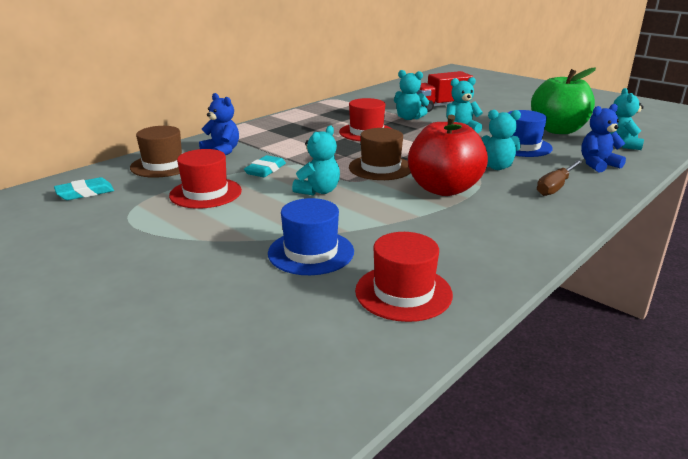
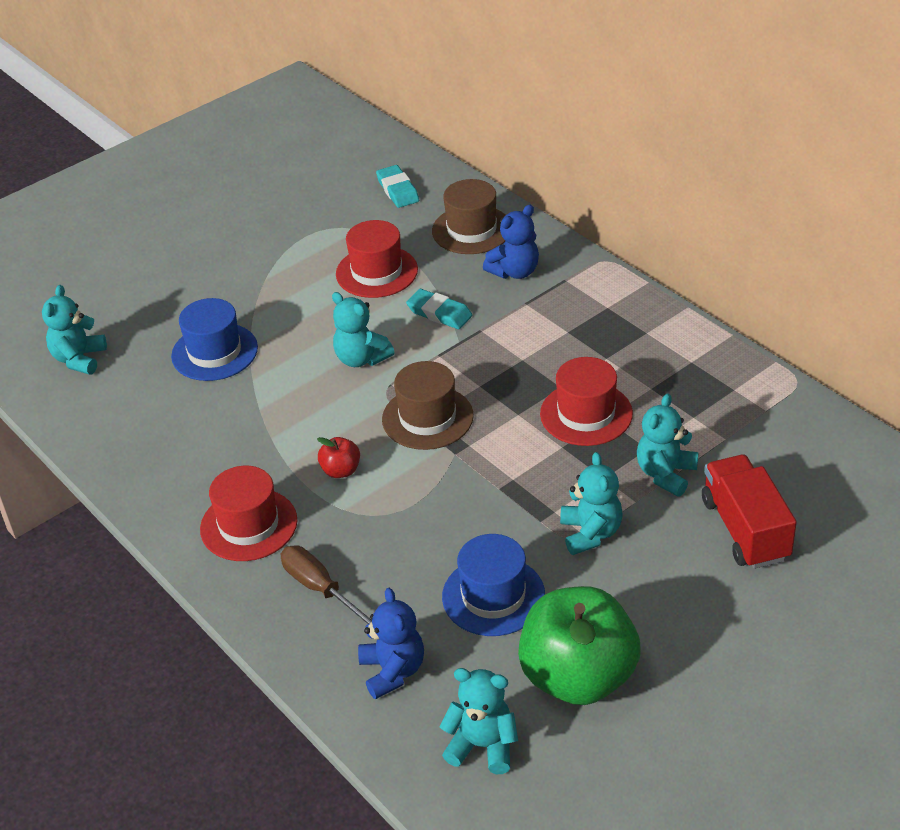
camera: 100 degrees right, 15 degrees up
red hat [355,232,453,322] -> red hat moved to [200,466,297,561]
red apple [408,115,488,196] -> red apple [317,437,360,478], size x0.41
turquoise teddy bear [481,110,521,170] -> turquoise teddy bear moved to [42,285,107,375]

